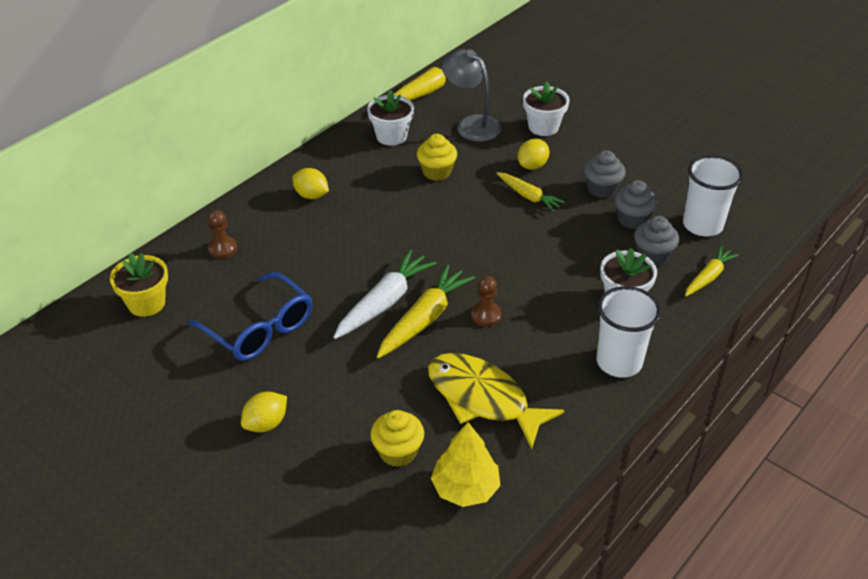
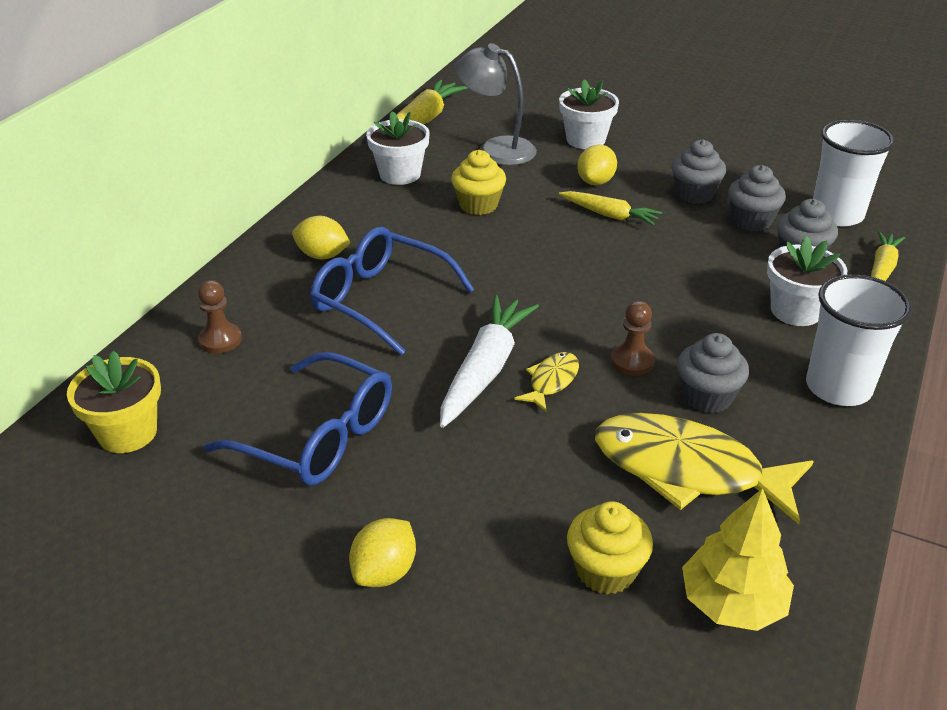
camera: 15 degrees left, 5 degrees down
yellow carrot [377,264,475,358] -> yellow fish [514,352,579,411]
none -> blue glasses [310,227,475,355]
none -> grey cupcake [677,333,749,413]

